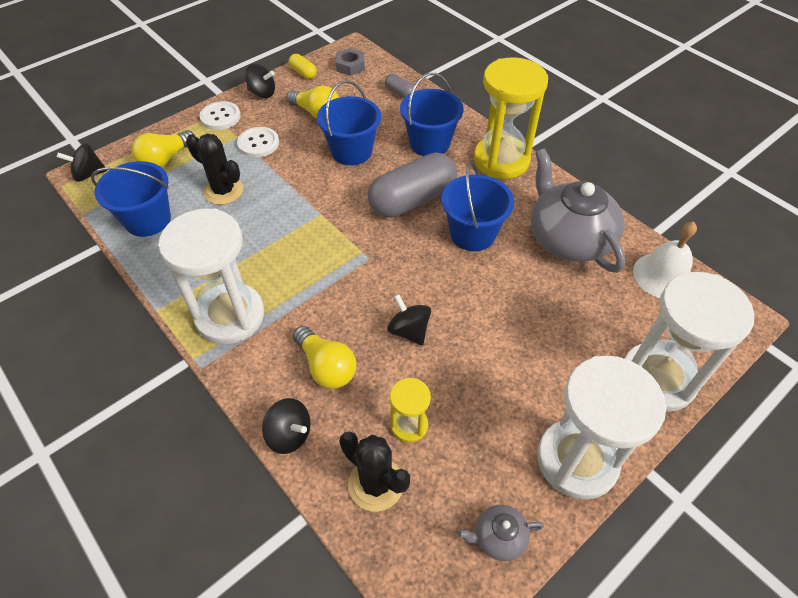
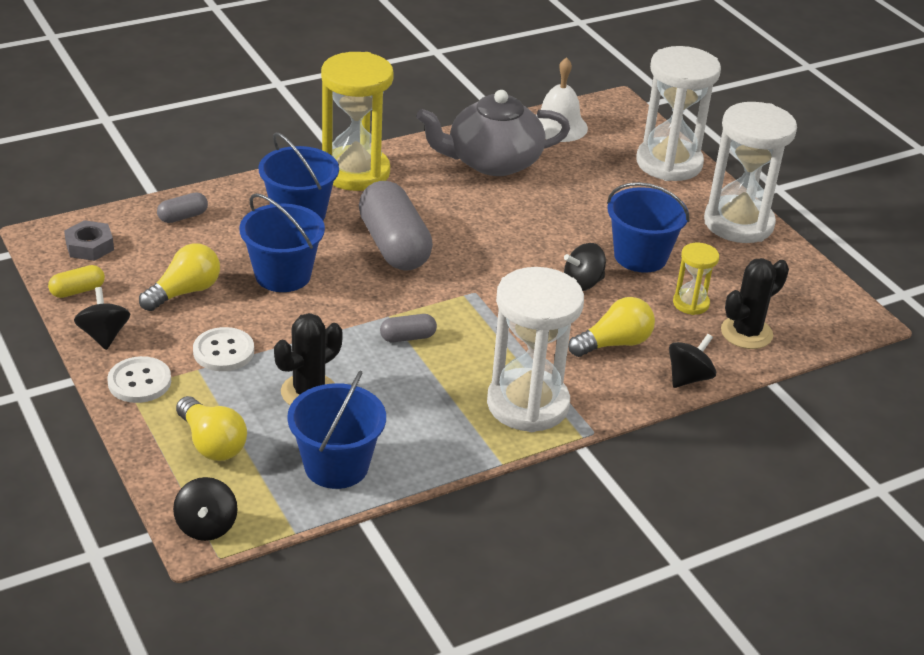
camera: 80 degrees left, 15 degrees down
black spinning top [245,64,275,98] -> black spinning top turned 45 degrees counterclockwise [74,287,130,350]
blue bucket [441,162,514,251] -> blue bucket moved to [607,182,690,273]
grey teapot [457,505,544,561] -> none
none -> grey capsule [380,314,437,342]

